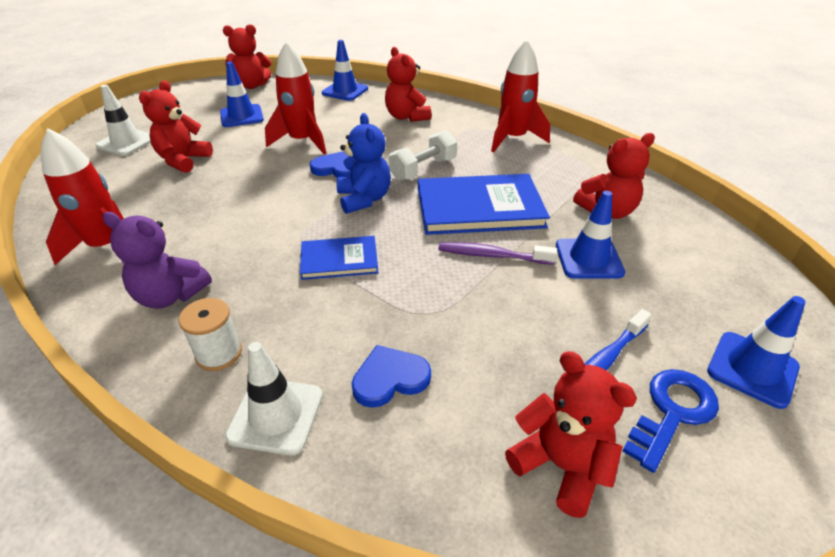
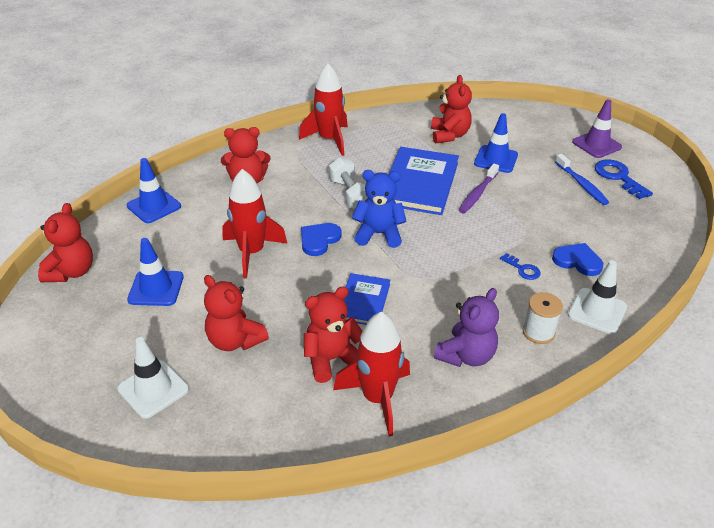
camera: 70 degrees left, 0 degrees up
blue book [300,236,379,280] -> blue book moved to [343,273,390,325]
blue heart [352,345,431,408] -> blue heart turned 120 degrees clockwise [552,243,603,276]
red teddy bear [505,351,637,518] -> red teddy bear moved to [304,287,362,383]
blue traffic cone [707,296,806,409] -> purple traffic cone [572,99,622,158]
none -> blue key [500,253,540,280]

